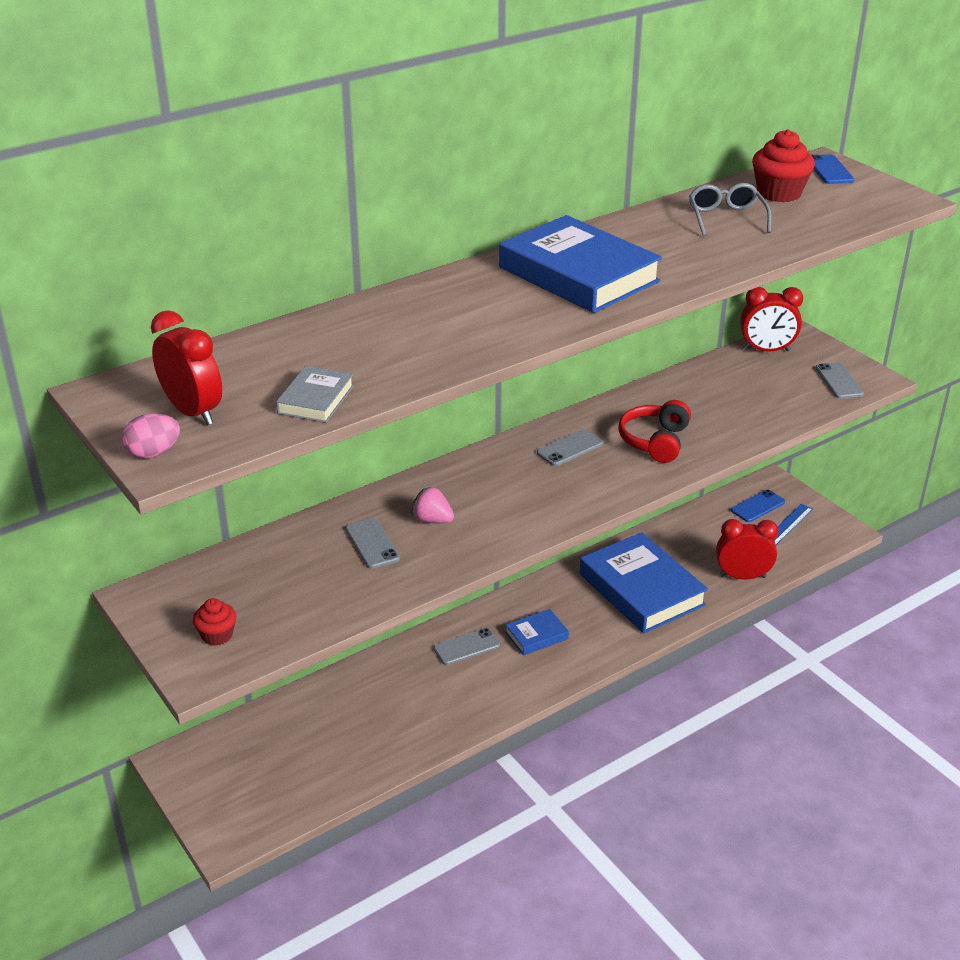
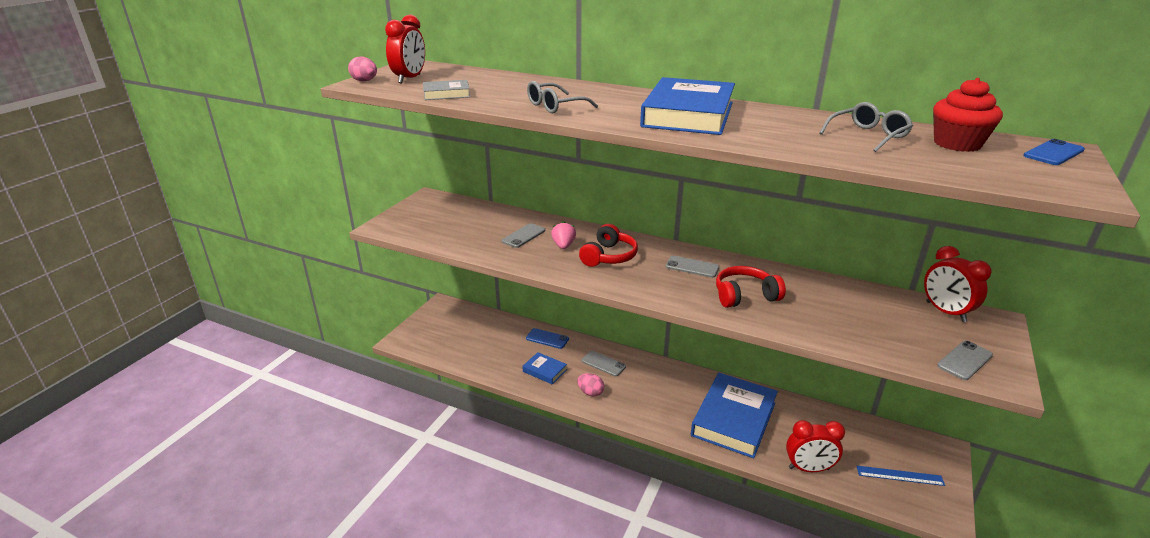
camera: 60 degrees right, 5 degrees down
red cupcake [193,598,236,646] -> none
blue book [505,609,569,655] -> blue book moved to [522,352,567,384]
red clock [716,519,778,580] -> red clock turned 120 degrees clockwise [786,420,845,472]
blue phone [731,490,785,522] -> blue phone moved to [526,328,569,349]
none -> grey glasses [527,81,598,113]
none -> pink egg [577,373,604,396]
none -> red headphones [579,224,638,267]

